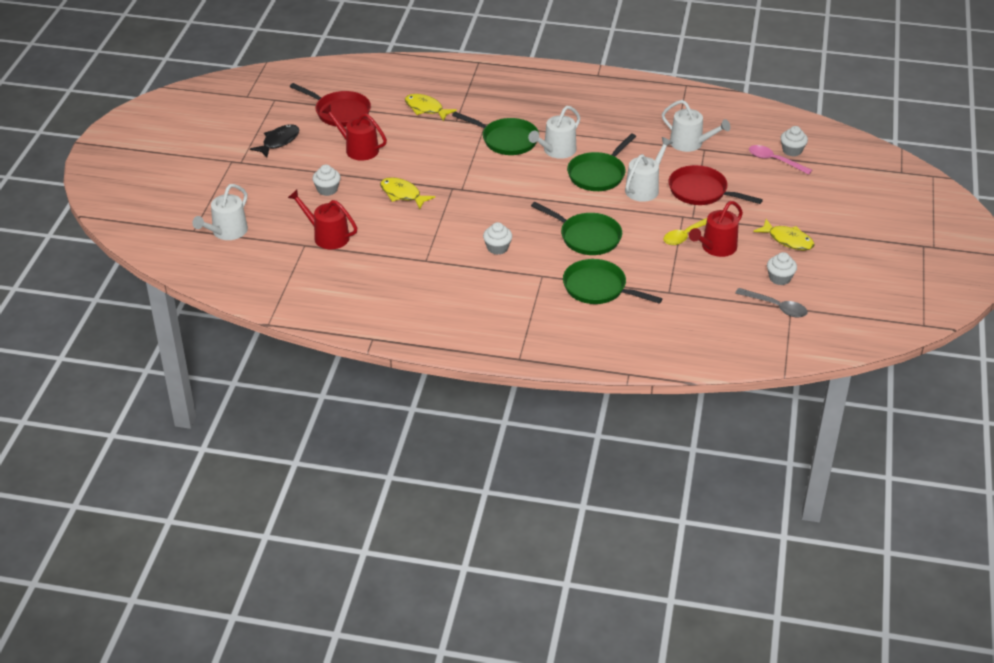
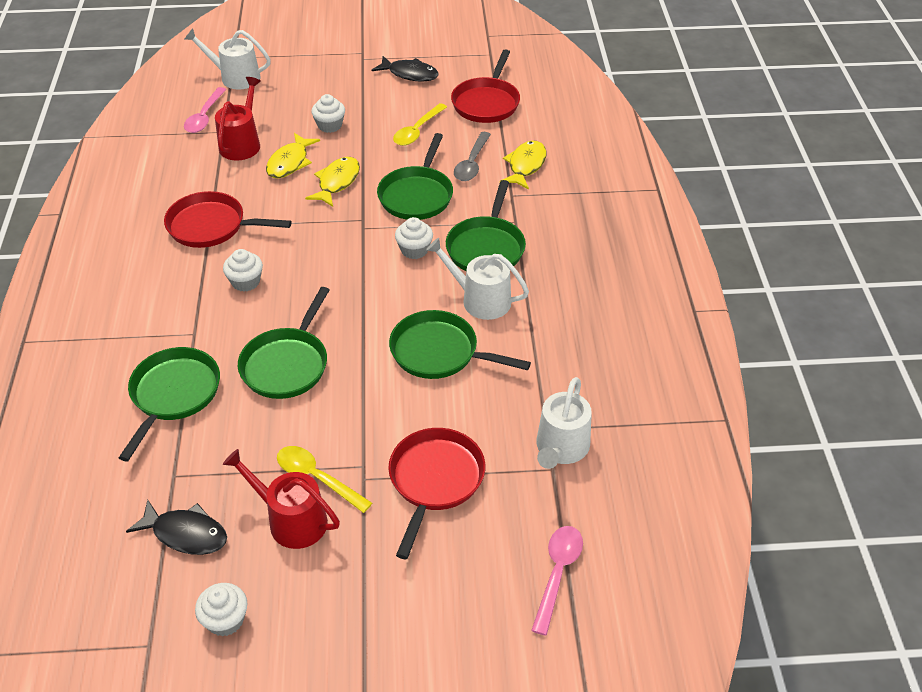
camera: 75 degrees right, 5 degrees up
red watering can [322,105,387,161] -> yellow spoon [393,103,447,146]
white watering can [625,137,673,202] -> none
grey spoon [735,288,808,317] -> grey spoon moved to [454,132,491,181]
yellow fish [753,219,815,250] -> yellow fish moved to [266,133,320,178]
white cupcake [780,126,808,157] -> white cupcake moved to [395,217,433,259]
none -> black fish [126,500,227,555]
none -> red pan [164,191,292,248]
none -> pink spoon [184,87,227,133]
none -> green pan [377,133,453,220]

